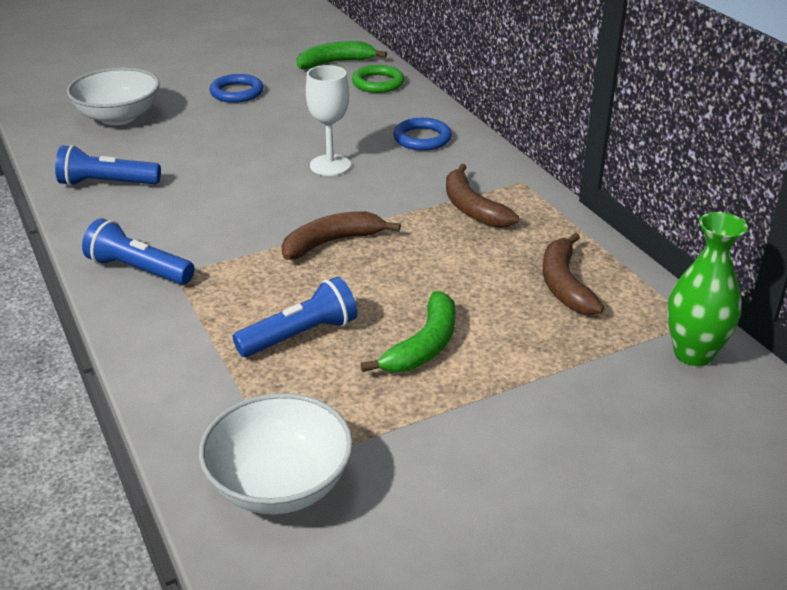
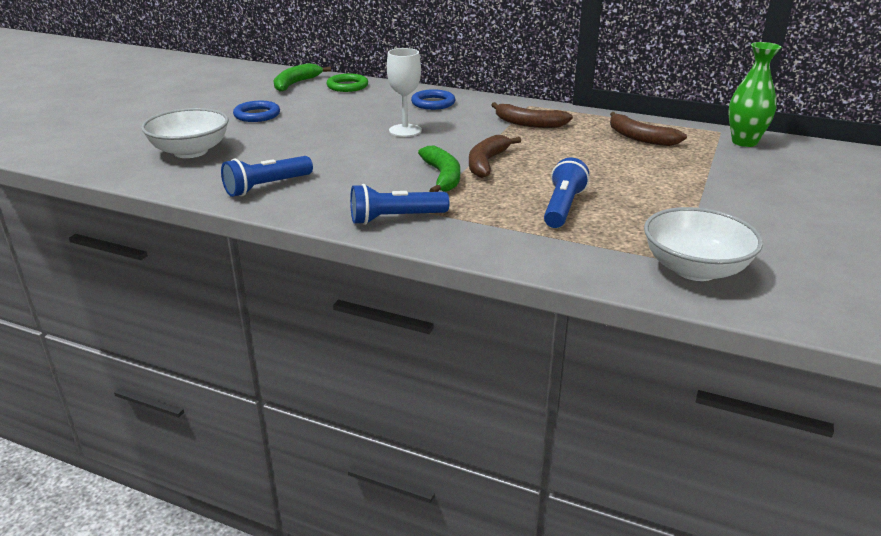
camera: 40 degrees left, 5 degrees down
green banana [361,291,456,372] -> green banana moved to [418,146,460,192]

